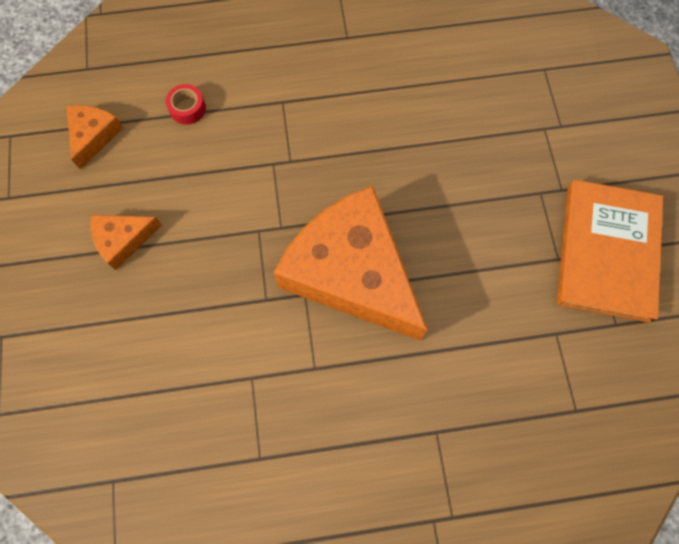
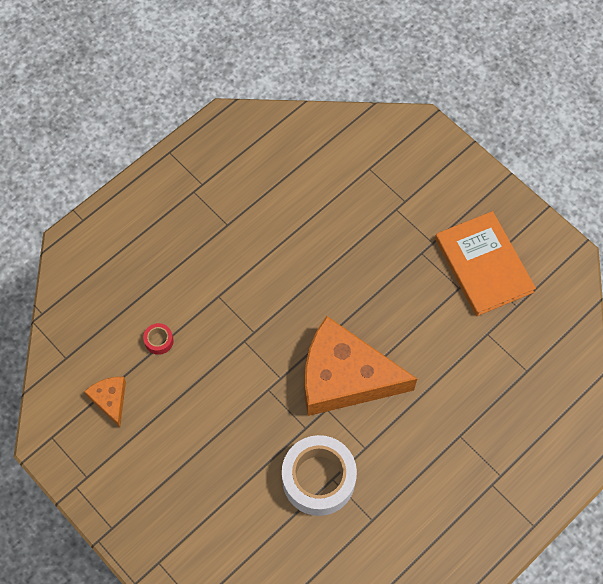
camera: 35 degrees left, 5 degrees down
orange cheese [90,215,162,270] -> none
none -> white tape [282,435,357,516]

